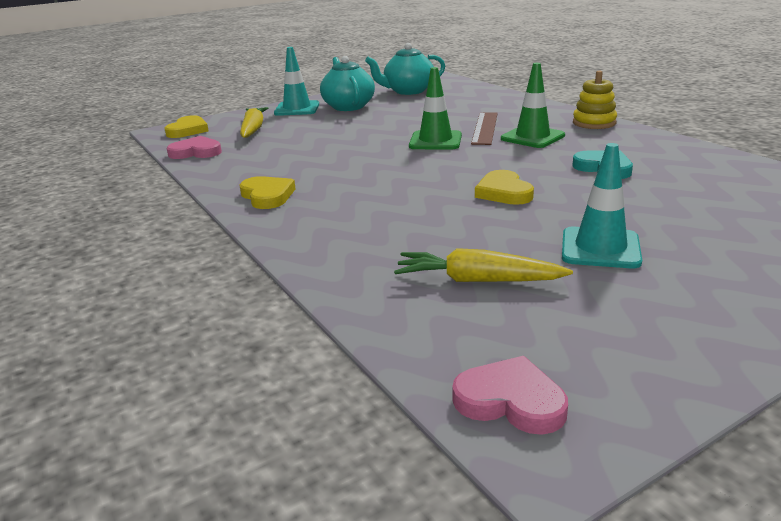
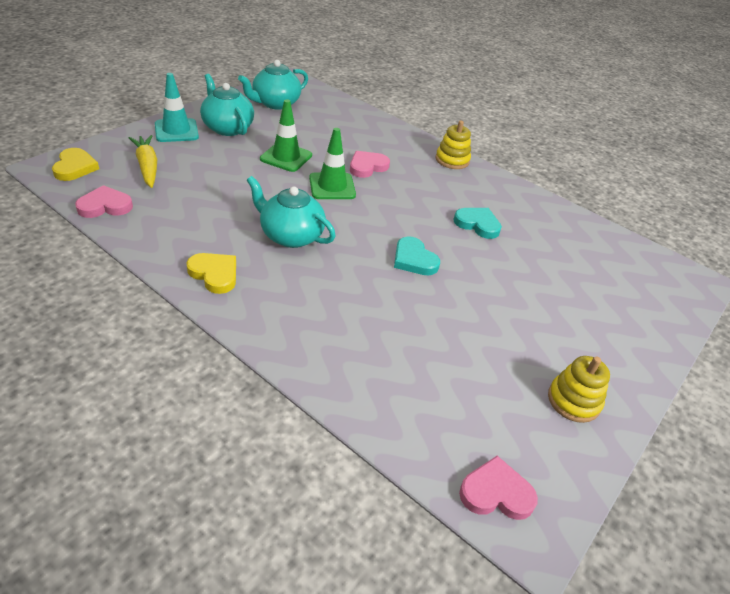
camera: 25 degrees left, 15 degrees up
yellow carrot [394,248,573,282] -> none
brown ruler [471,113,498,145] -> pink heart [350,151,390,178]
yellow heart [475,170,534,205] -> turquoise heart [394,236,440,275]
green traffic cone [501,63,565,148] -> green traffic cone moved to [260,99,312,172]
turquoise traffic cone [562,143,642,268] -> none
none -> turquoise teapot [247,176,336,248]
none -> yellow stacking toy [548,356,610,423]

